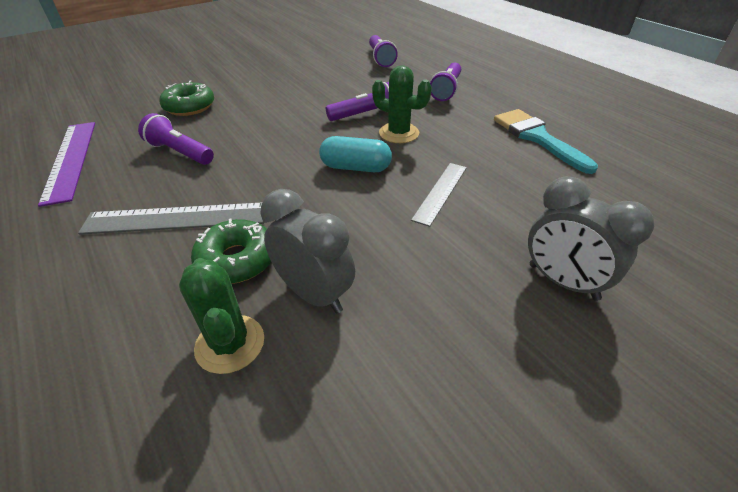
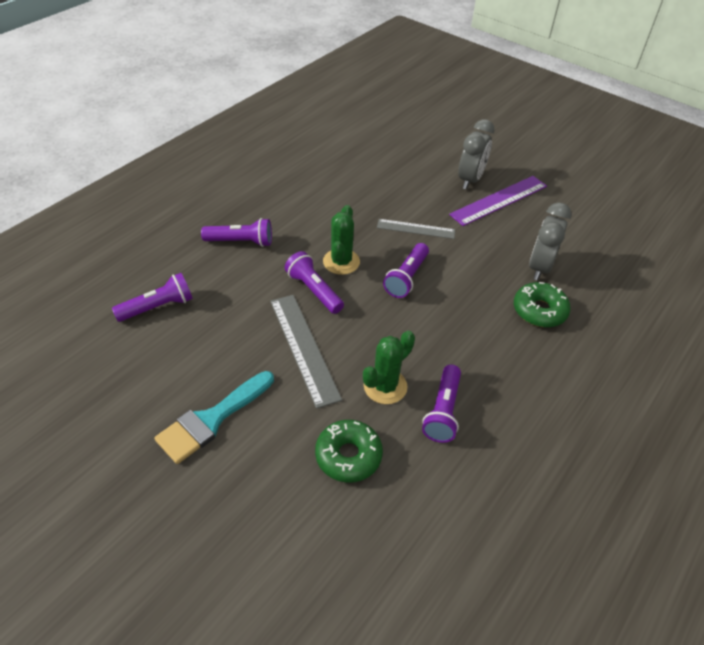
camera: 110 degrees left, 5 degrees up
purple ruler [38,122,95,207] -> purple ruler moved to [449,176,547,226]
grey ruler [78,203,264,235] -> grey ruler moved to [270,295,342,409]
green cactus [179,258,264,374] -> green cactus moved to [363,331,415,404]
turquoise capsule [319,136,392,172] -> purple flashlight [383,243,429,298]
turquoise brush [494,109,598,174] -> turquoise brush moved to [154,371,274,464]

